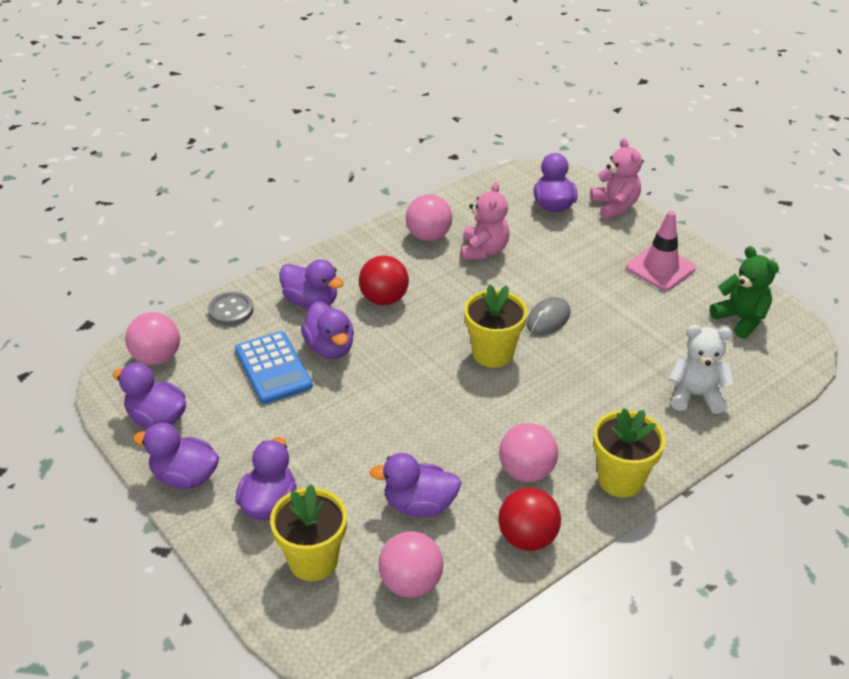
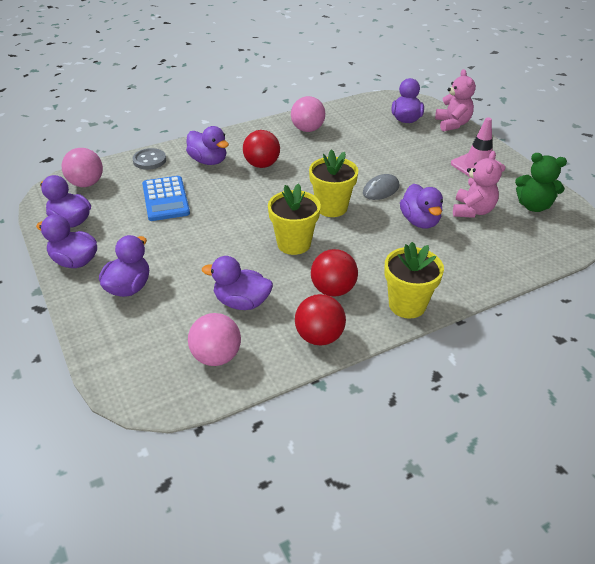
camera: 10 degrees right, 0 degrees up
yellow flower pot [270,484,347,581] -> yellow flower pot moved to [268,183,321,255]
purple duck [301,302,354,359] -> purple duck moved to [400,184,443,229]
pink teddy bear [461,182,509,260] -> pink teddy bear moved to [453,151,502,218]
pink ball [499,423,558,482] -> red ball [311,249,358,297]
white teddy bear [669,325,735,414] -> none
green teddy bear [710,246,779,338] -> green teddy bear turned 135 degrees clockwise [515,153,567,212]

